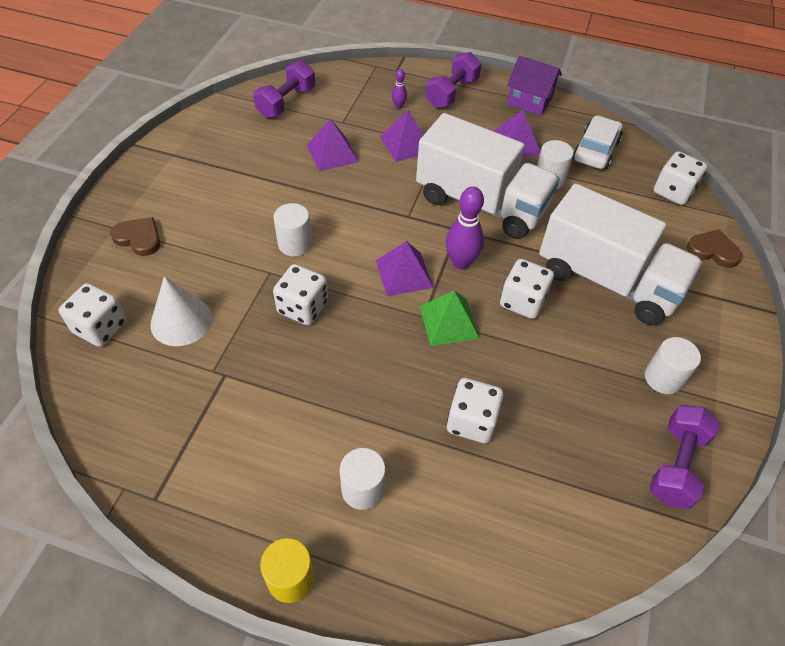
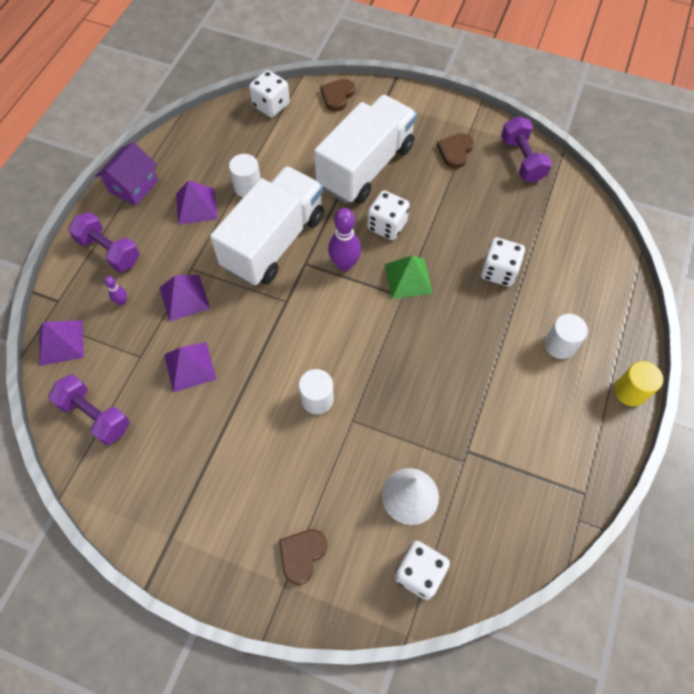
camera: 85 degrees left, 10 degrees up
white dice [273,264,328,325] -> none
purple pyramid [376,241,434,296] -> purple pyramid moved to [39,320,84,366]
white car [573,115,623,170] -> none
white cylinder [645,337,701,394] -> brown heart [437,133,474,169]
purple dumbbell [649,405,720,509] -> purple dumbbell turned 45 degrees clockwise [501,116,552,182]

